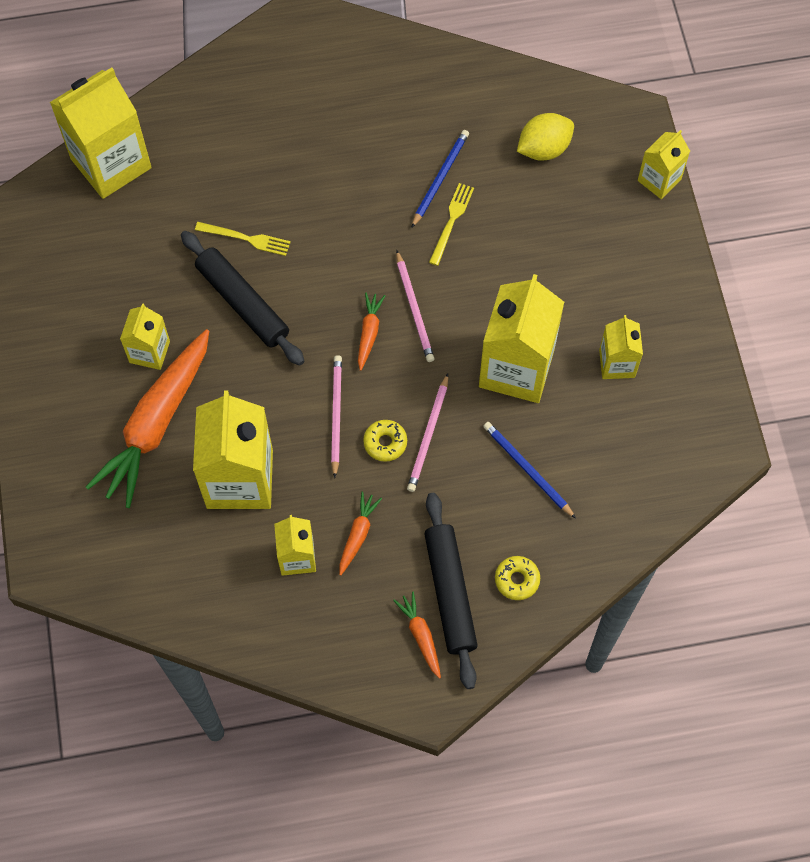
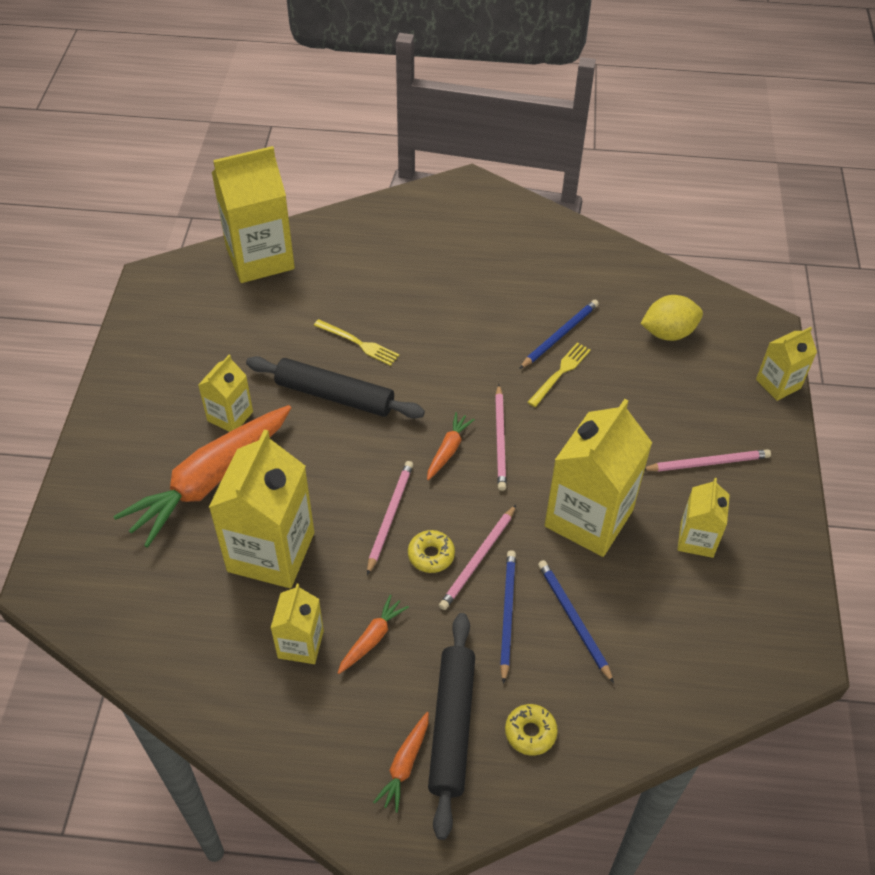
camera: 15 degrees right, 15 degrees down
black rolling pin [181,231,305,366] -> black rolling pin turned 45 degrees counterclockwise [246,356,425,419]
orange carrot [393,592,441,679] -> orange carrot turned 150 degrees counterclockwise [373,712,429,813]
none -> blue pencil [500,550,516,684]
none -> pink pencil [645,449,771,472]

